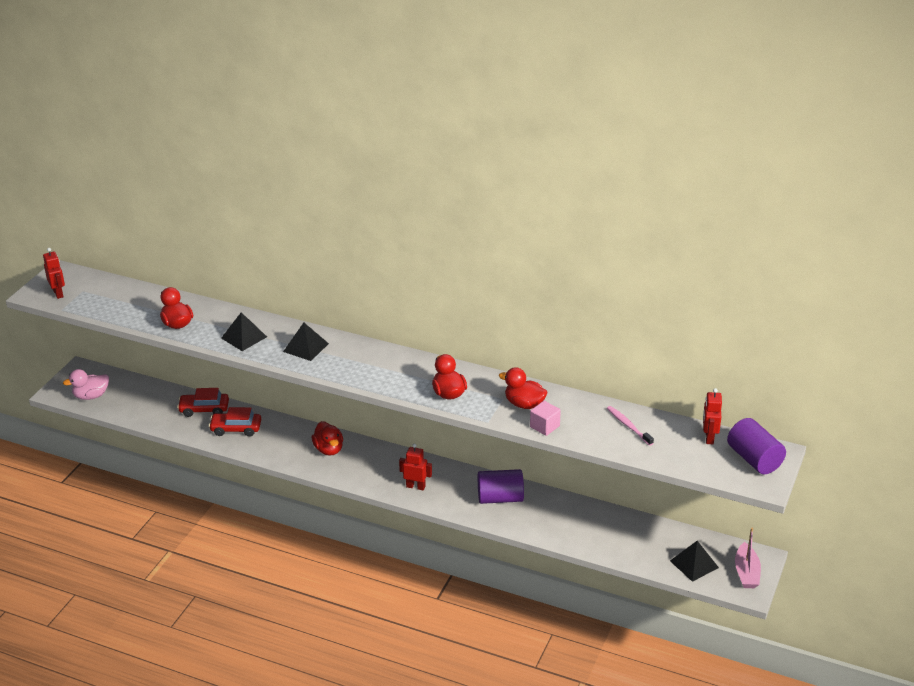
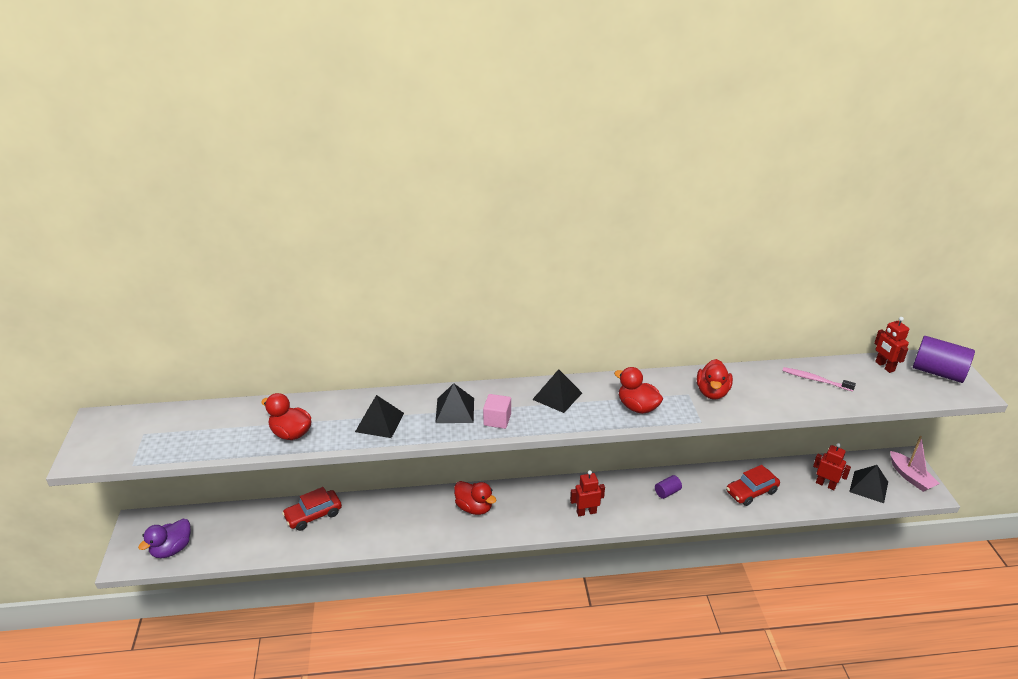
camera: 30 degrees left, 0 degrees up
red robot [43,248,65,299] -> red robot moved to [813,443,851,490]
pink duck [63,369,109,400] -> purple duck [138,519,190,558]
red car [209,407,261,437] -> red car moved to [726,465,780,506]
purple cylinder [478,469,524,504] -> purple cylinder [655,475,682,499], size x0.50
red duck [499,367,548,409] -> red duck turned 75 degrees counterclockwise [697,359,733,399]
pink cube [530,401,561,436] -> pink cube moved to [483,394,511,429]
none -> black pyramid [532,369,582,413]

